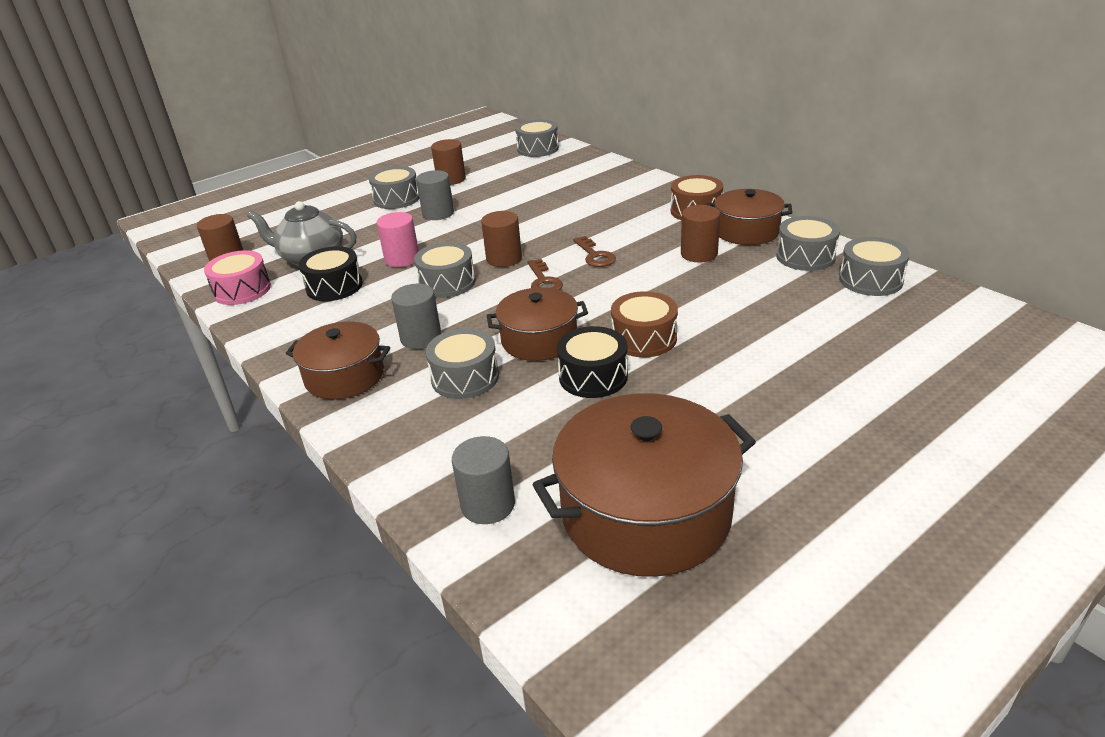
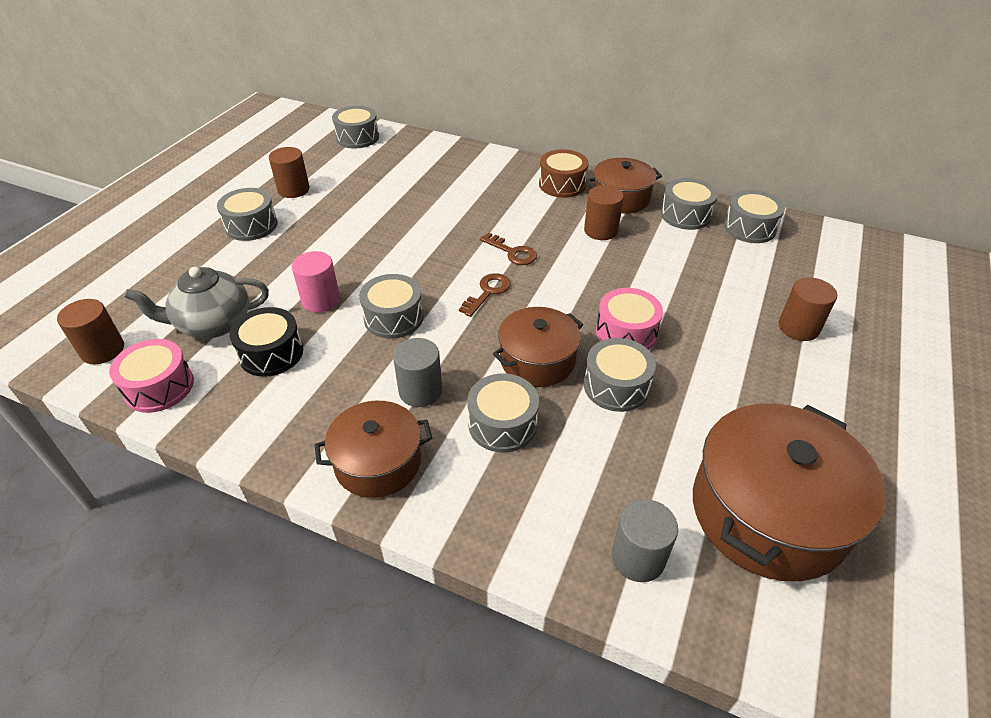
camera: 30 degrees left, 10 degrees up
grey cylinder [416,170,454,220] -> none
brown cylinder [481,211,522,267] -> brown cylinder moved to [779,277,837,341]
brown key [528,259,563,290] -> brown key turned 105 degrees counterclockwise [459,273,511,317]
black drum [557,326,628,398] -> grey drum [584,338,656,412]
brown drum [611,291,678,357] -> pink drum [596,288,663,350]

